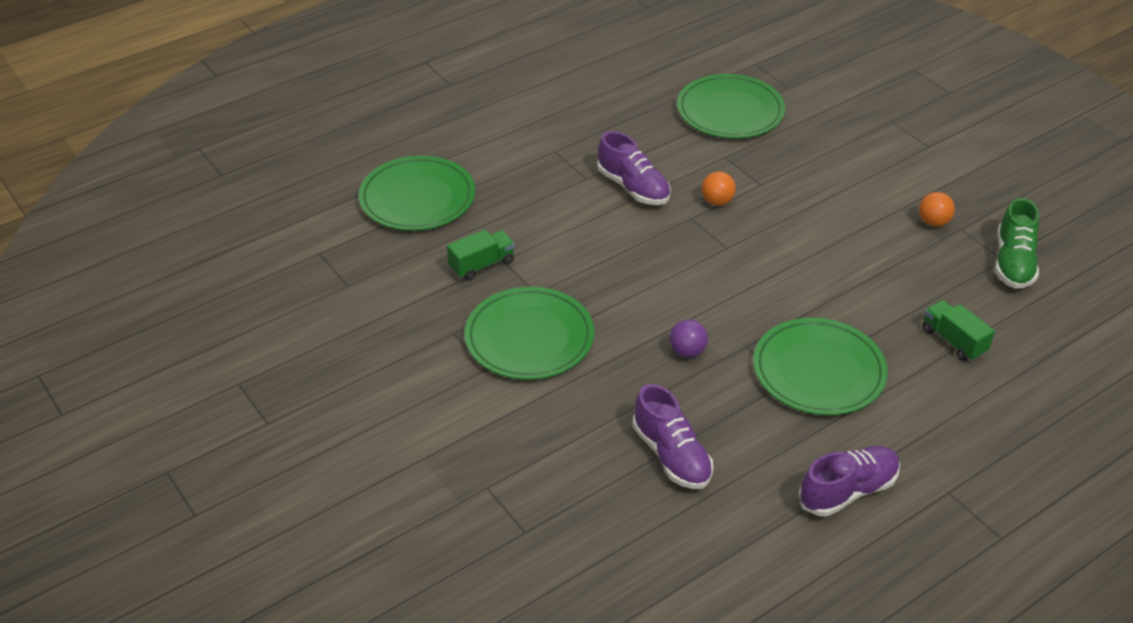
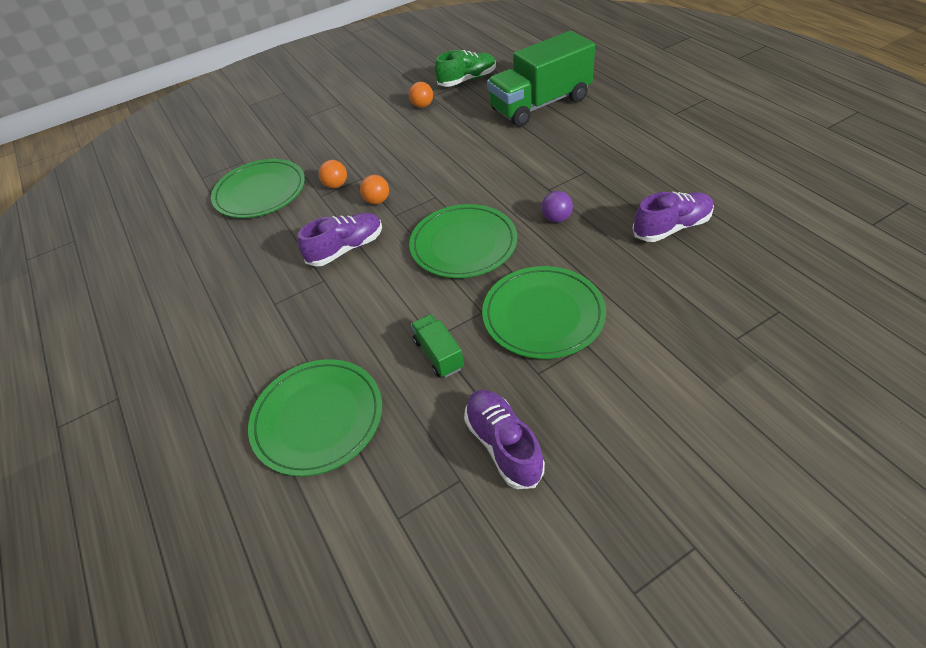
camera: 80 degrees left, 5 degrees up
green plate [753,318,888,415] -> green plate moved to [409,204,517,278]
purple shoe [799,446,900,516] -> purple shoe moved to [464,390,545,489]
green truck [922,300,995,361] -> green truck [487,31,595,127], size x2.25
green shoe [995,198,1039,289] -> green shoe turned 45 degrees counterclockwise [435,50,496,87]
none -> orange ball [319,160,347,188]

